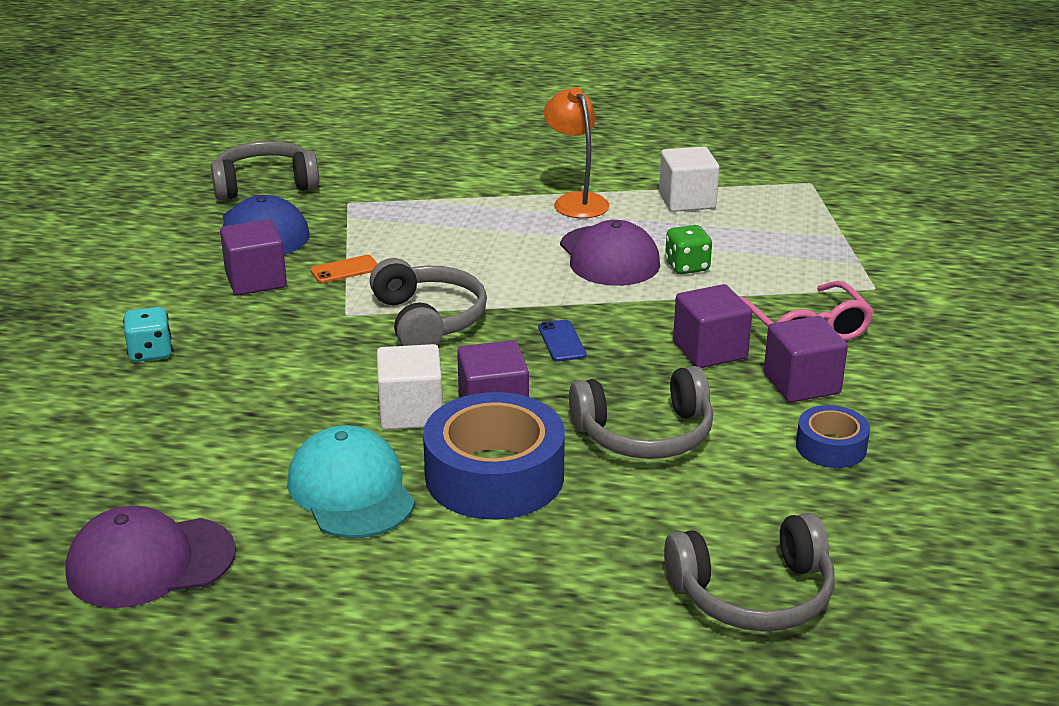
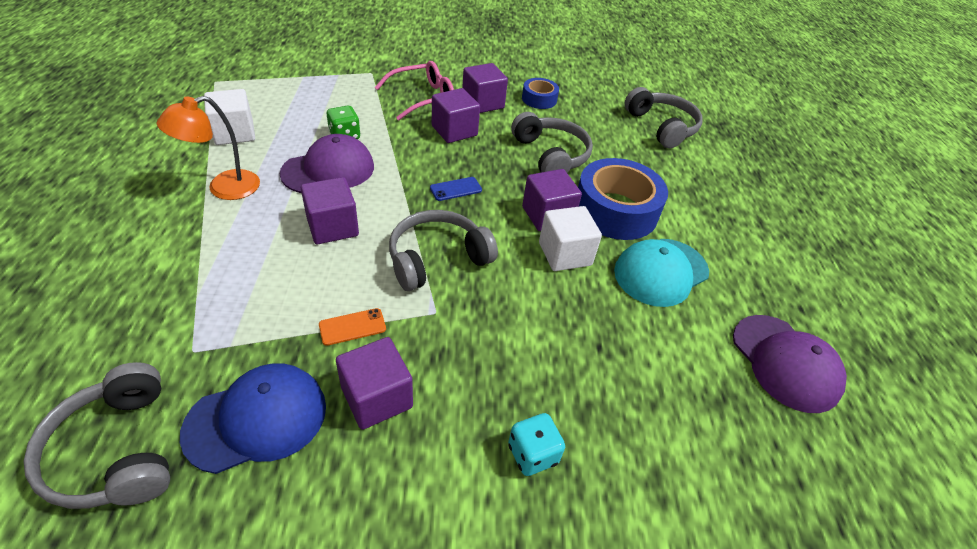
camera: 105 degrees left, 15 degrees up
orange phone [311,255,377,283] -> orange phone turned 75 degrees counterclockwise [319,308,386,346]
none -> purple cube [301,177,359,244]

